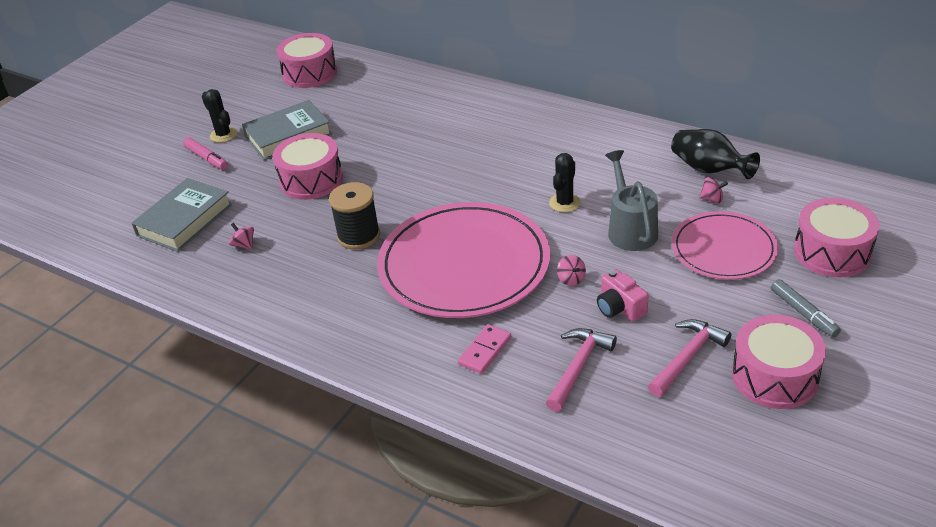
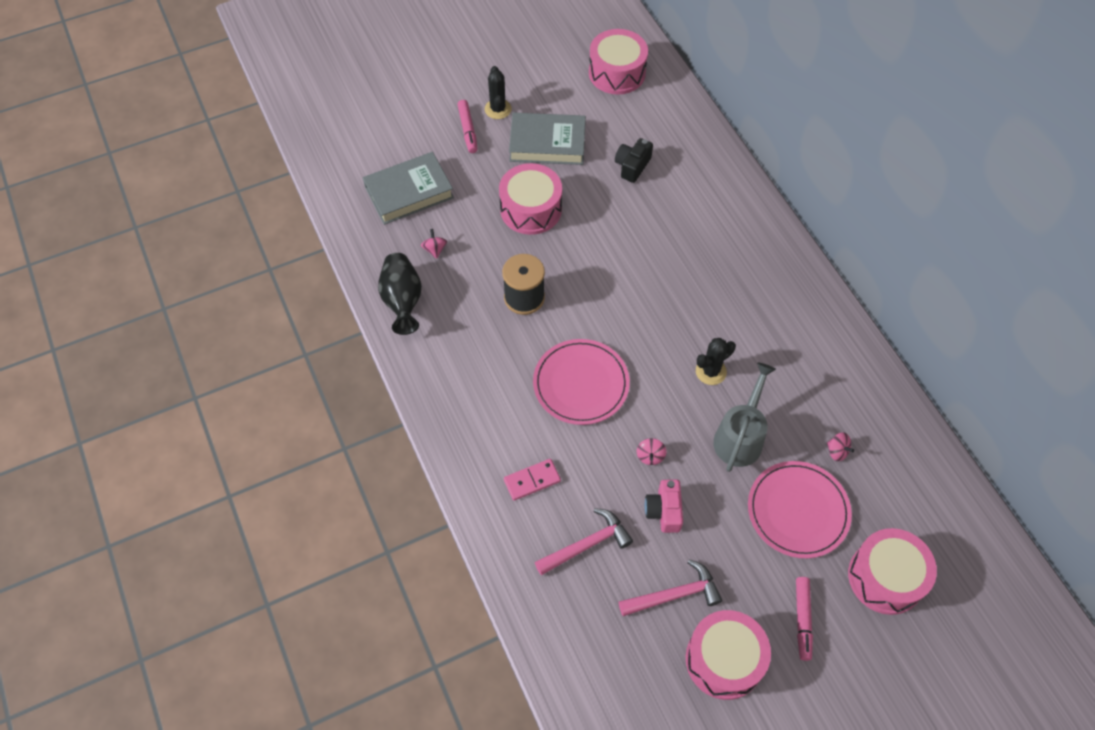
camera: 30 degrees right, 20 degrees up
pink plate [377,202,550,318] -> pink plate [533,339,630,425], size x0.59
black vase [671,129,760,179] -> black vase moved to [378,253,422,335]
grey marker [771,279,841,338] -> pink marker [796,577,813,661]
none -> black camera [615,138,653,183]

